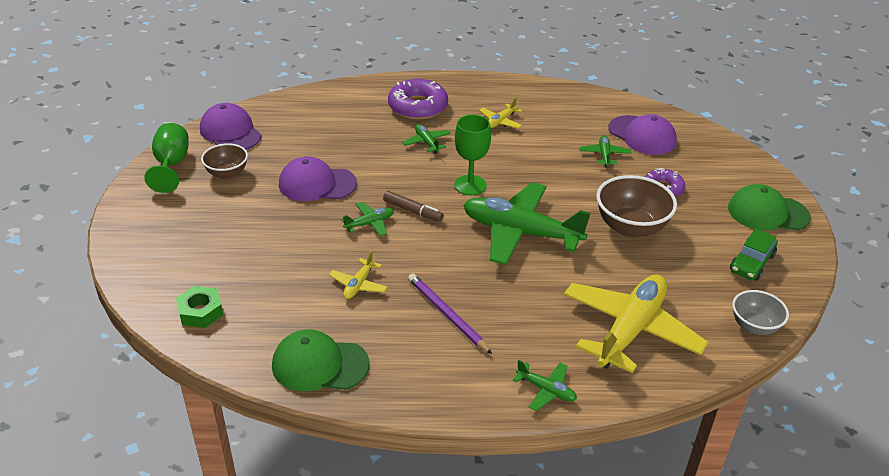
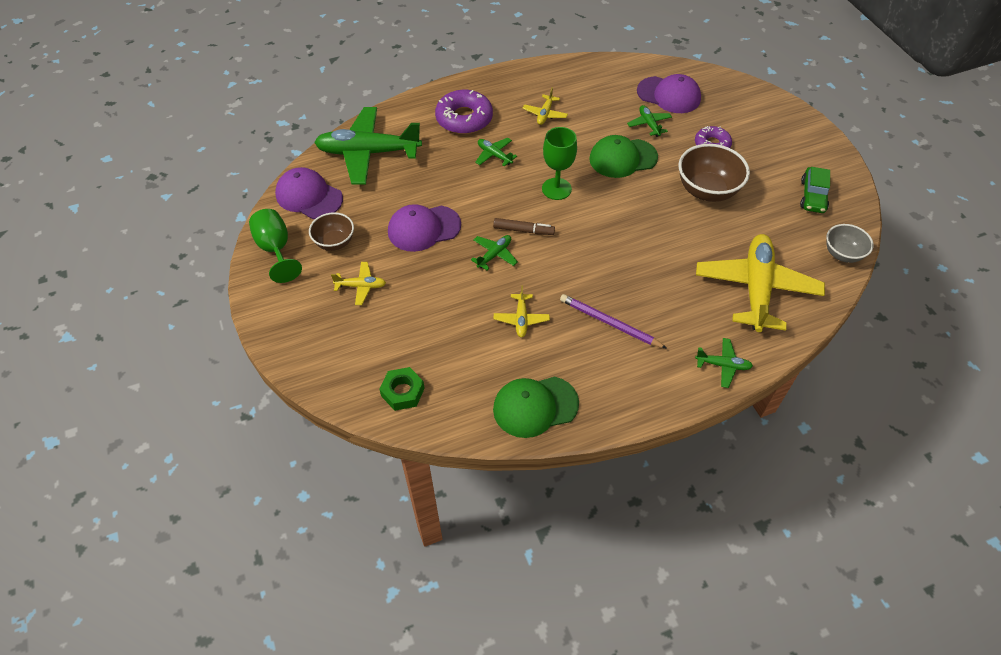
camera: 20 degrees left, 15 degrees up
green plane [463,182,591,265] -> green plane moved to [314,107,422,185]
green cap [728,184,811,230] -> green cap moved to [589,135,658,178]
none -> yellow plane [331,262,386,305]

